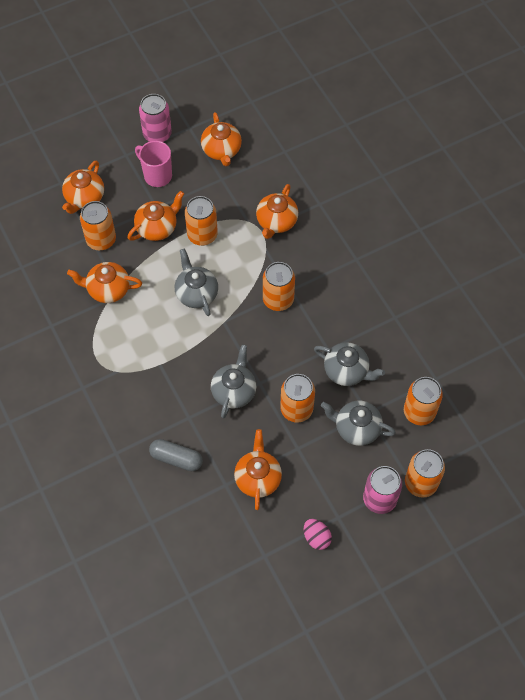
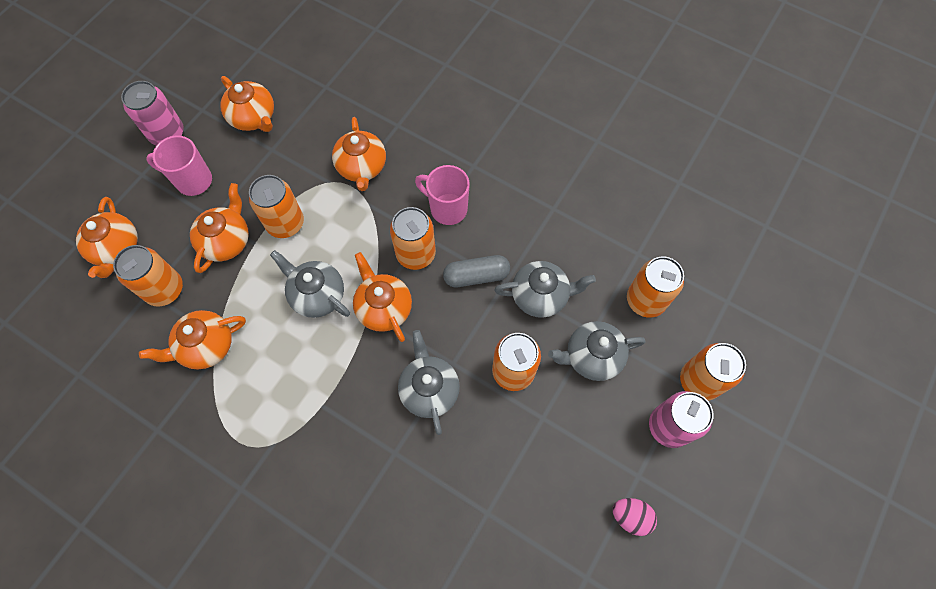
camera: 30 degrees left, 5 degrees up
grey capsule [149,439,203,471] -> grey capsule moved to [443,255,510,287]
orange teapot [234,429,282,510] -> orange teapot moved to [353,252,412,342]
none -> pink mug [415,165,470,225]

